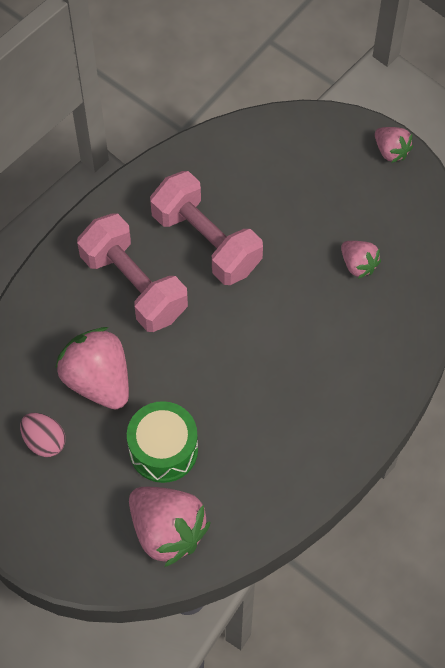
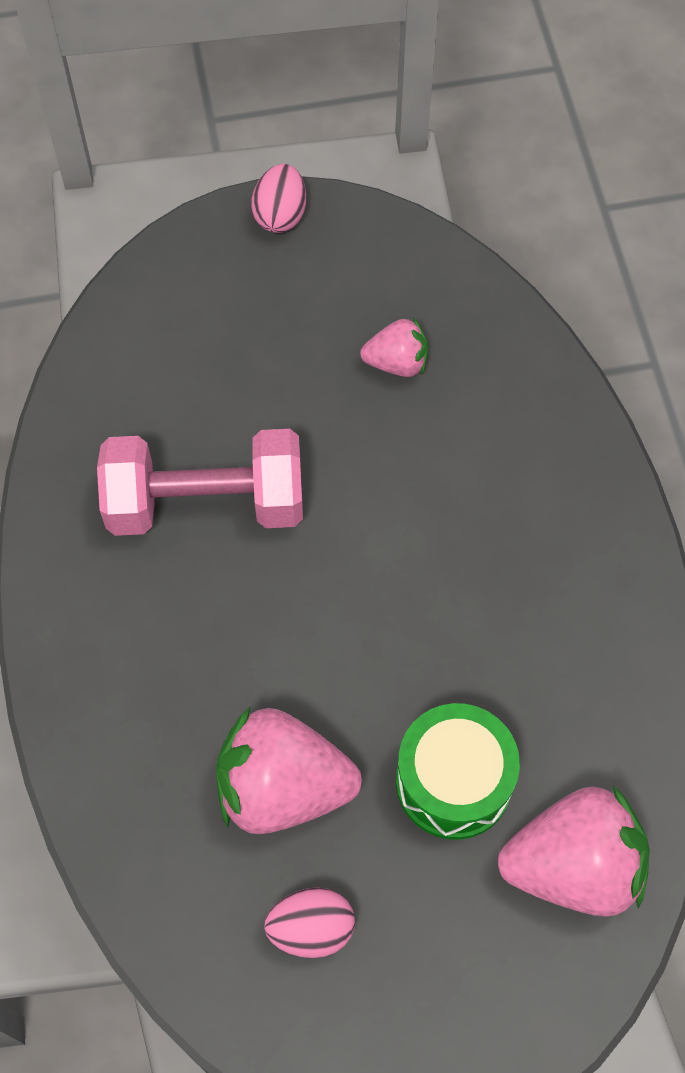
camera: 50 degrees left, 0 degrees up
pink dumbbell [77,213,188,332] -> none
pink strawberry [375,127,413,163] -> pink egg [251,164,306,233]

